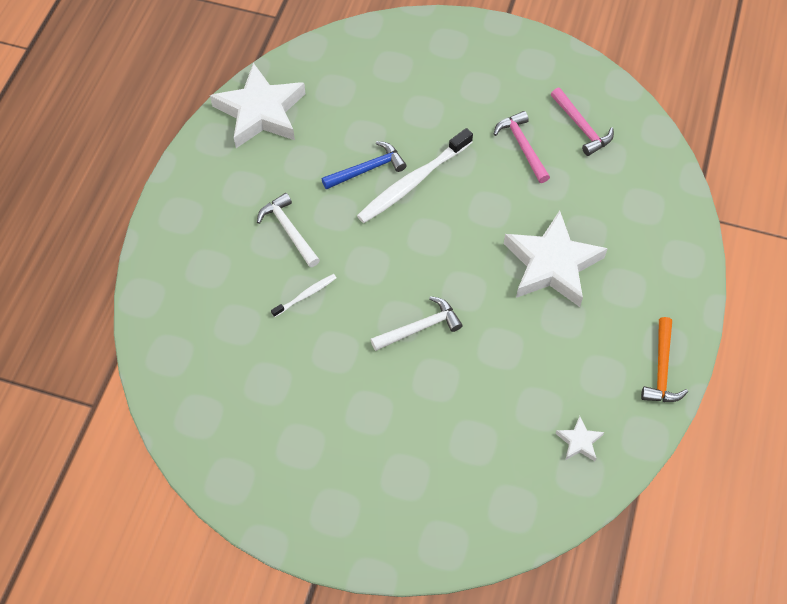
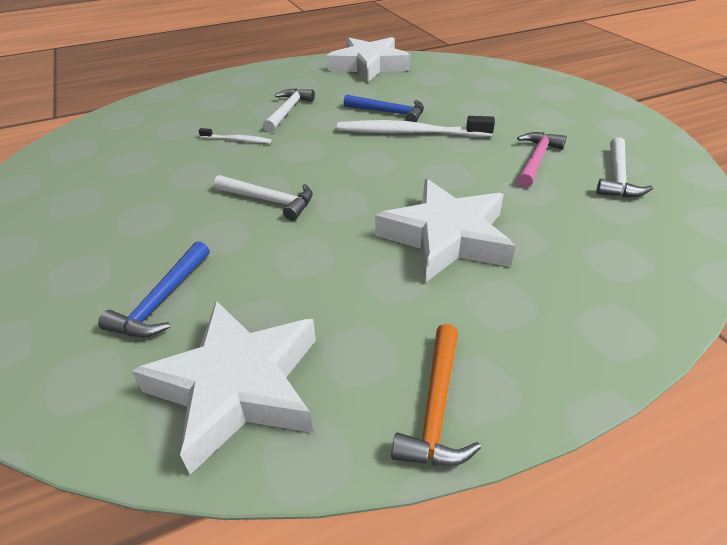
camera: 50 degrees right, 20 degrees down
pink hammer [551,88,614,156] -> white hammer [596,137,653,197]
white star [555,416,604,461] -> white star [132,301,316,474], size x2.33
orange hammer [641,317,688,402] -> orange hammer turned 45 degrees counterclockwise [391,324,481,466]
none -> blue hammer [98,241,210,337]

